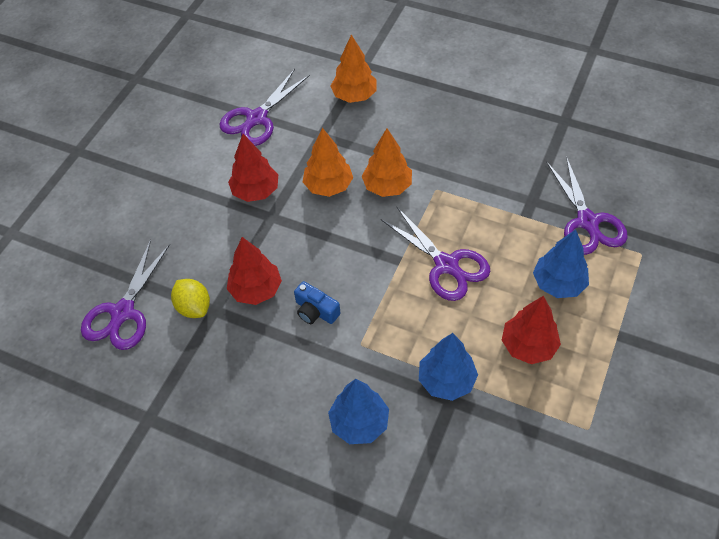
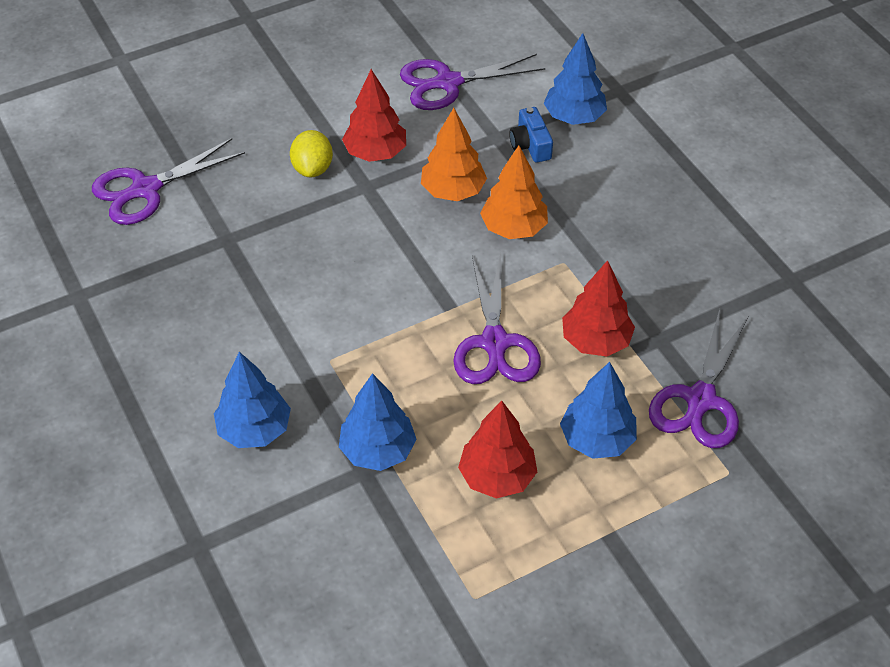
camera: 35 degrees right, 5 degrees down
yellow lemon [171,279,210,318] -> yellow lemon moved to [290,130,333,177]
red tree [227,237,282,305] -> red tree moved to [562,260,635,356]
blue camera [294,281,340,324] -> blue camera moved to [509,107,553,163]
orange tree [331,35,377,103] -> blue tree [544,33,607,125]

